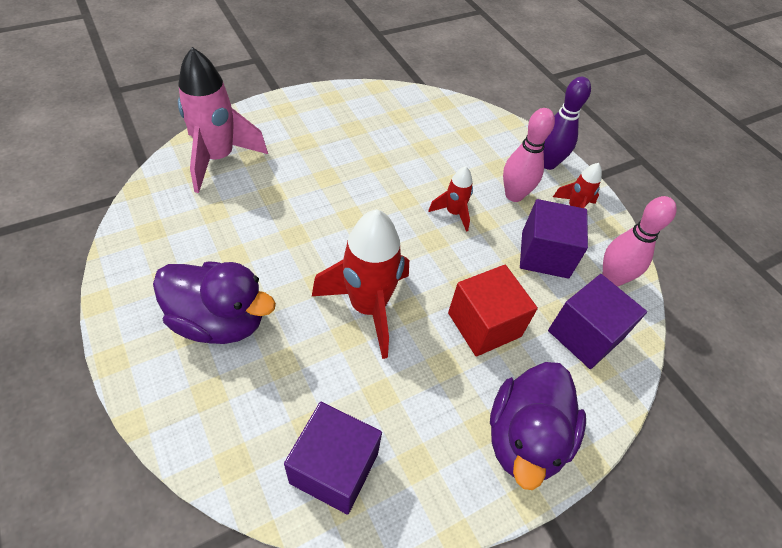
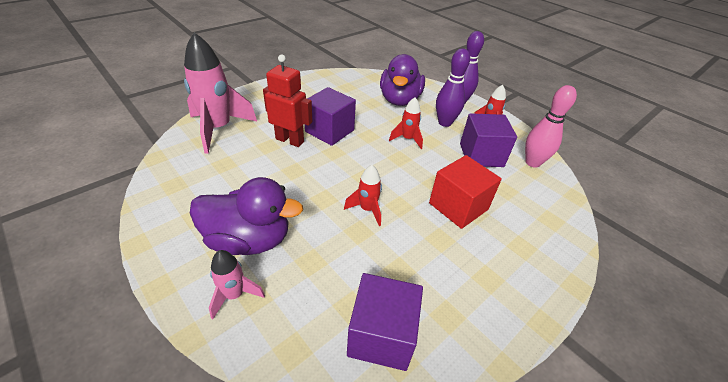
camera: 10 degrees left, 10 degrees down
red rocket [312,209,409,359] -> red rocket [344,165,382,226], size x0.50
purple duck [490,362,586,490] -> purple duck moved to [380,54,425,106]
pink bowling pin [503,108,555,202] -> purple bowling pin [436,48,470,127]
purple cube [548,274,647,369] -> purple cube moved to [305,87,356,146]
none -> pink rocket [209,250,265,319]
none -> red robot [263,54,312,147]

